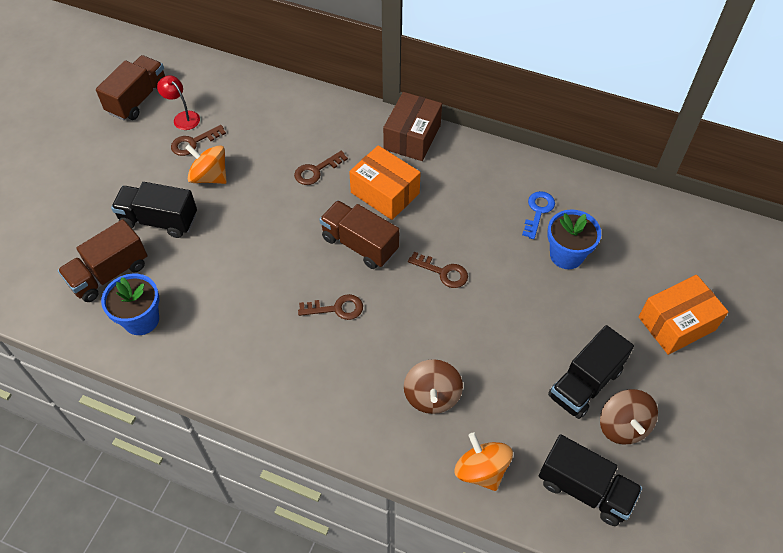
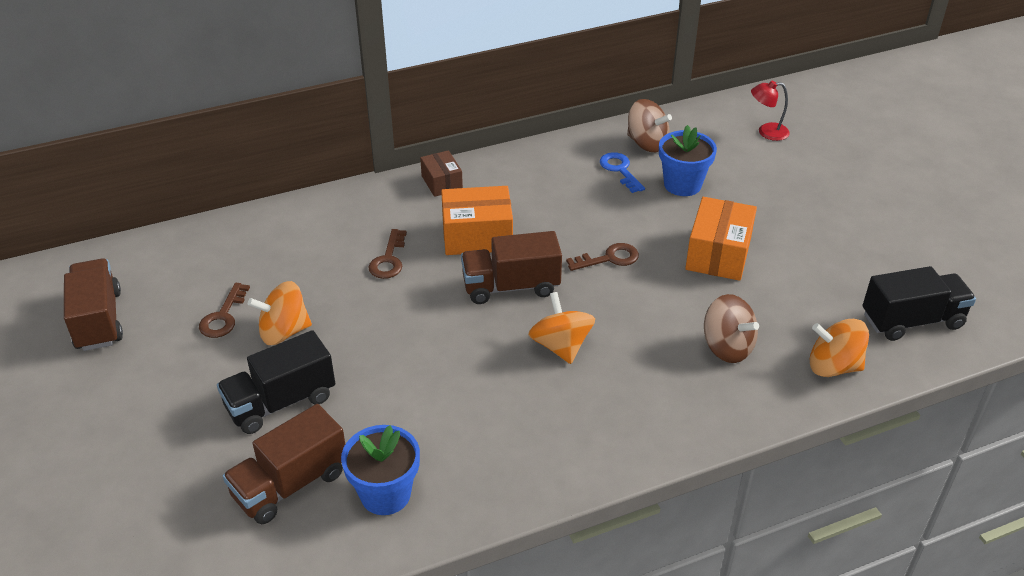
camera: 45 degrees left, 15 degrees down
brown truck [58,219,147,302] -> brown truck turned 45 degrees clockwise [223,404,345,524]
red lamp [157,75,200,130] -> red lamp moved to [751,81,790,141]
brown key [298,294,363,320] -> orange spinning top [528,292,595,364]
brown box [383,92,442,161] -> brown box [420,150,463,197], size x0.60
black truck [548,325,634,419] -> none
brown spinning top [600,389,658,445] -> brown spinning top moved to [627,99,672,152]
orange box [639,275,729,355] -> orange box moved to [685,197,757,281]

